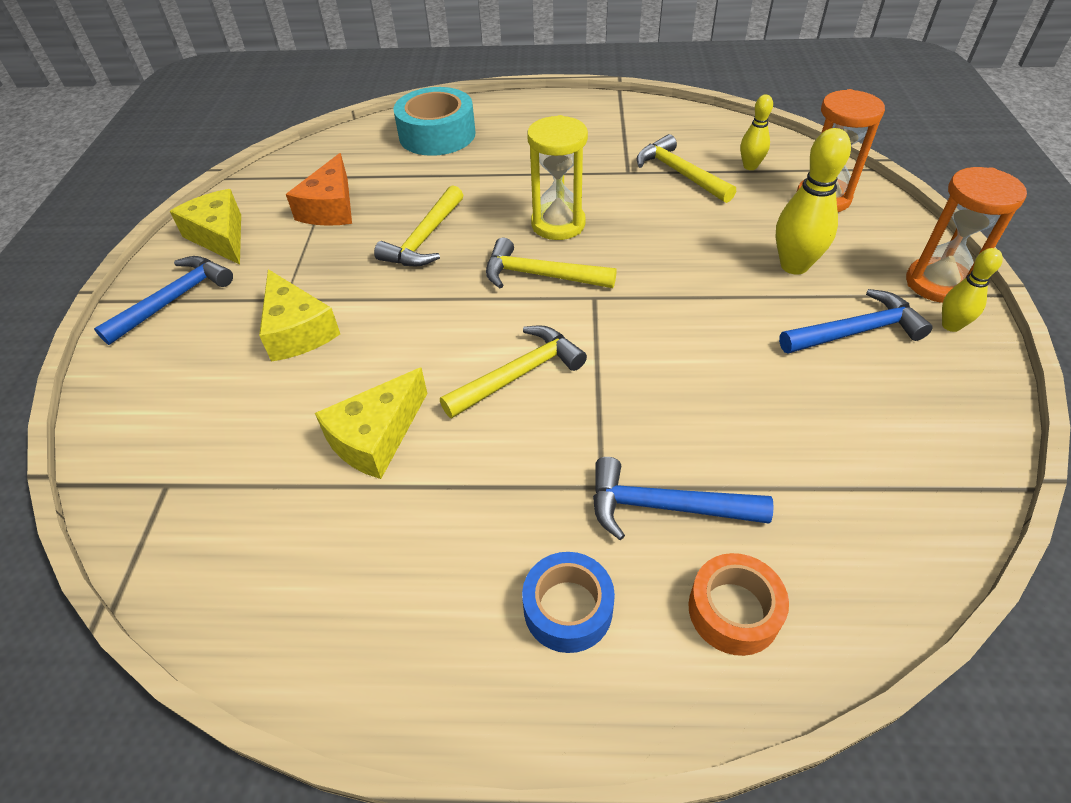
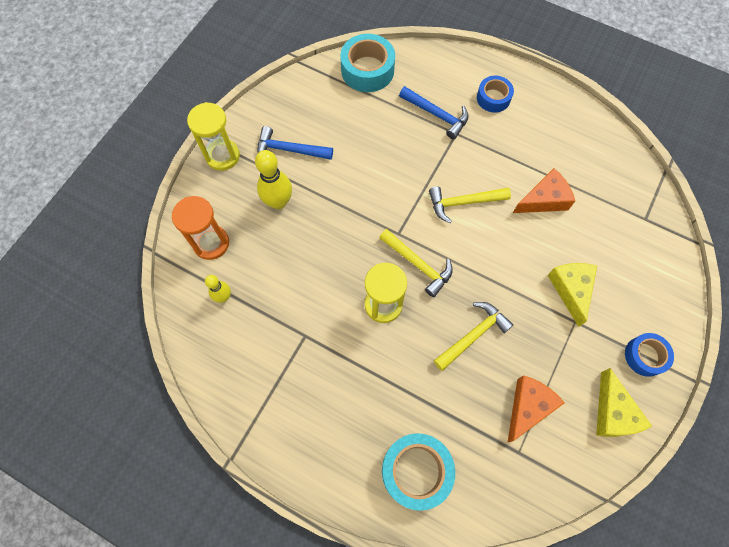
camera: 155 degrees left, 20 degrees up
blue hammer [94,256,233,345] -> blue tape [625,333,674,377]
yellow cheese [315,368,427,479] -> orange cheese [513,168,575,213]
yellow hammer [637,134,736,203] -> none
orange tape [688,553,789,656] -> none
orange hourglass [906,167,1027,303] -> yellow hourglass [187,102,240,171]
yellow bowling pin [942,248,1003,332] -> none
none -> turquoise tape [340,34,395,92]

